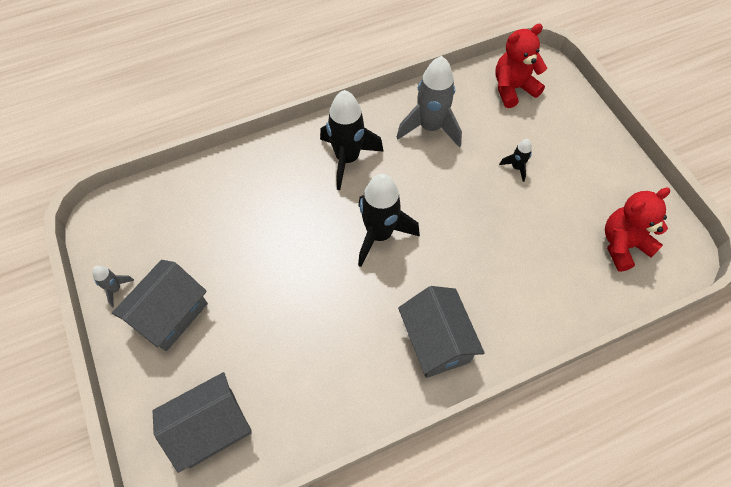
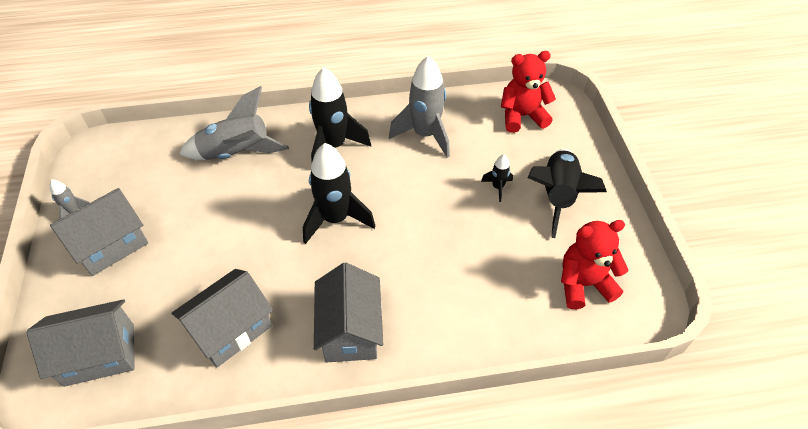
camera: 15 degrees right, 10 degrees down
none -> grey house [171,269,273,367]
none -> grey rocket [179,86,289,160]
none -> black rocket [528,149,607,238]

